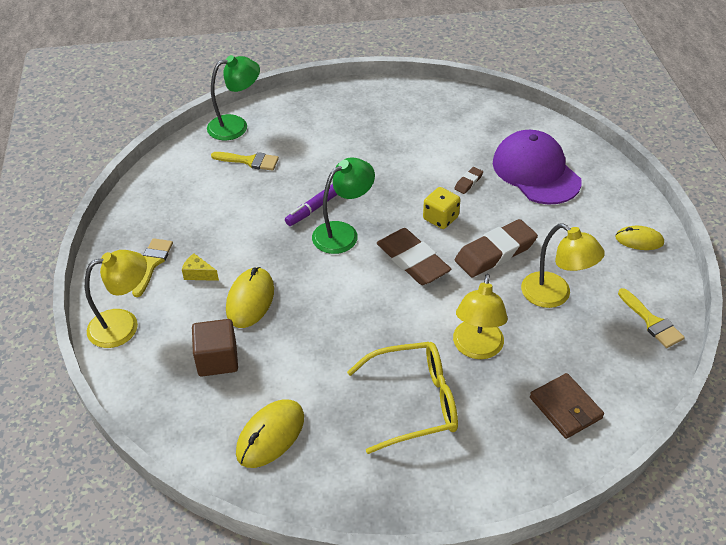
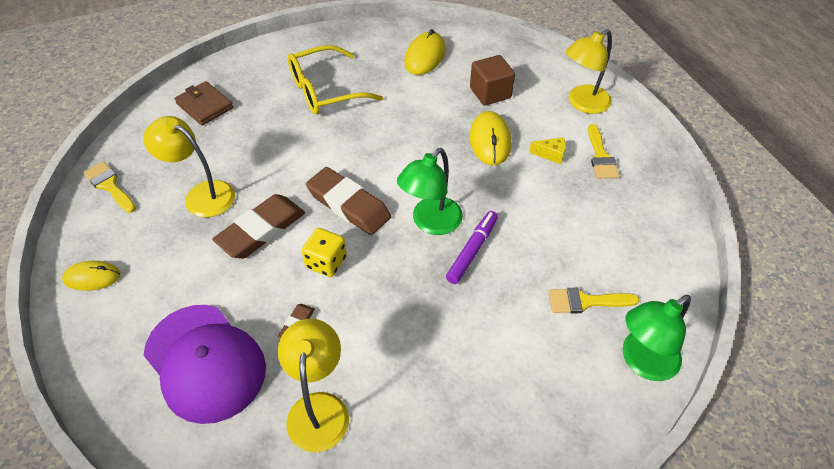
camera: 165 degrees right, 5 degrees up
yellow lamp [453,274,508,359] -> yellow lamp moved to [278,319,349,452]

